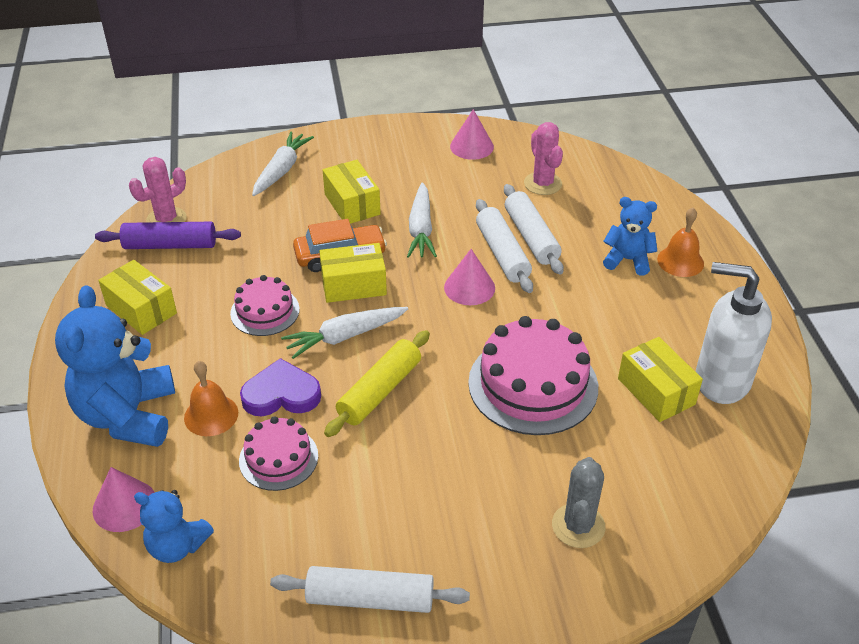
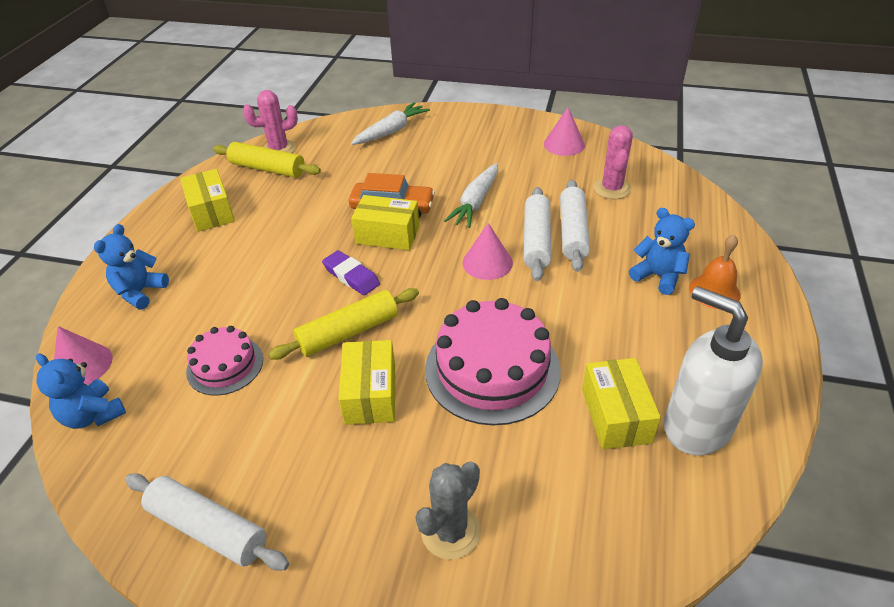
camera: 25 degrees right, 0 degrees up
blue teddy bear [55,285,175,447] -> blue teddy bear [94,224,169,310], size x0.56
purple rolling pin [95,222,241,249] -> yellow rolling pin [213,142,321,178]
orange bell [184,361,238,436] -> none
pink cake [230,275,300,336] -> none
purple heart [240,358,321,416] -> none
white carrot [281,307,408,359] -> purple eraser [322,250,380,295]
yellow box [323,160,381,224] -> yellow box moved to [338,340,395,425]

